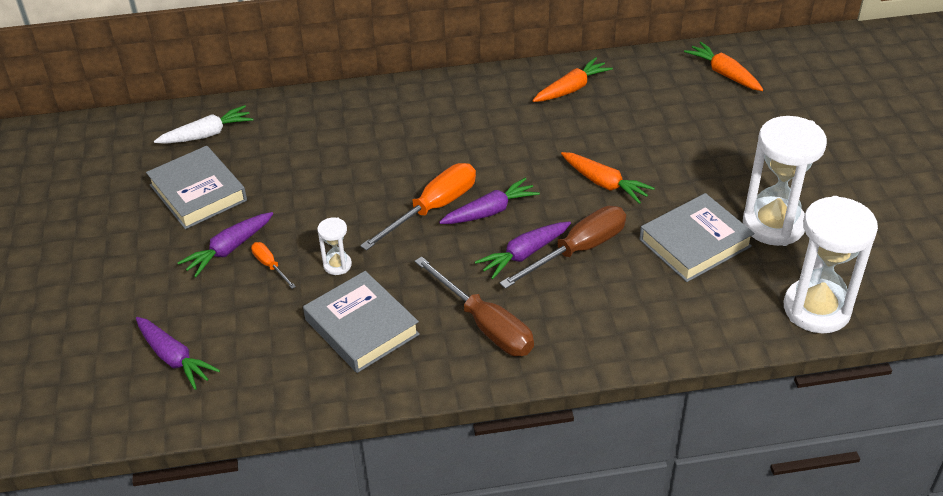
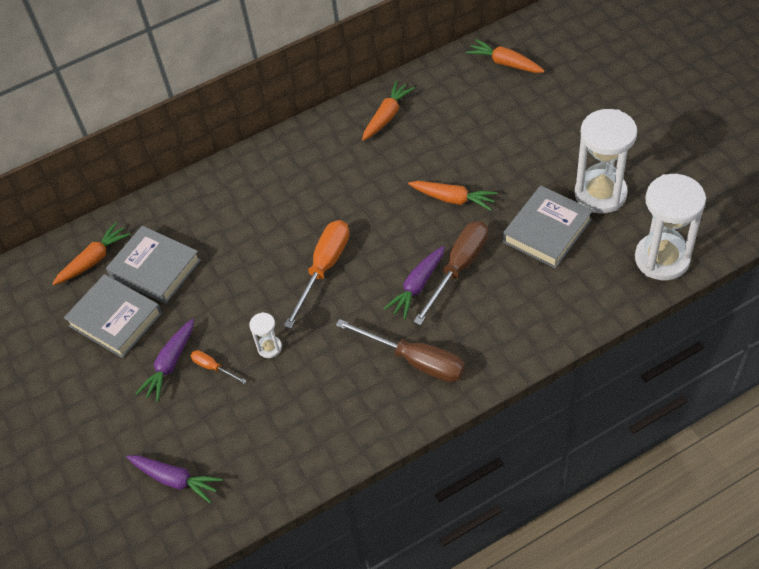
camera: 15 degrees left, 10 degrees up
white carrot [154,105,253,144] -> orange carrot [52,222,131,285]
grey book [303,271,420,373] -> grey book moved to [106,226,201,304]
purple carrot [439,178,540,224] -> none

